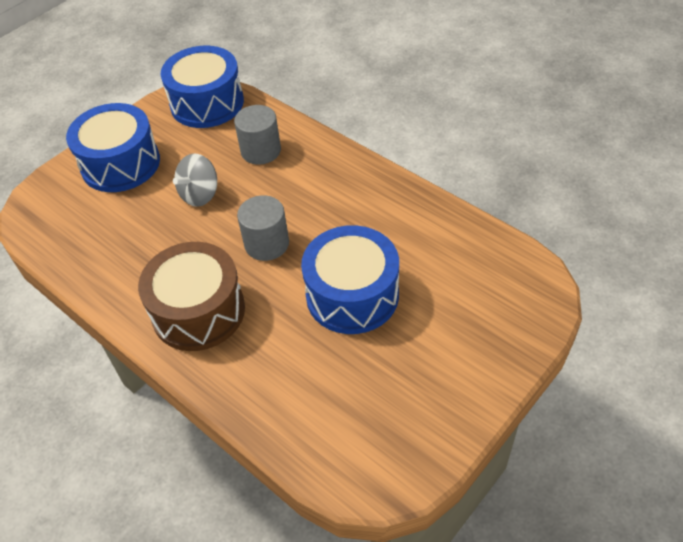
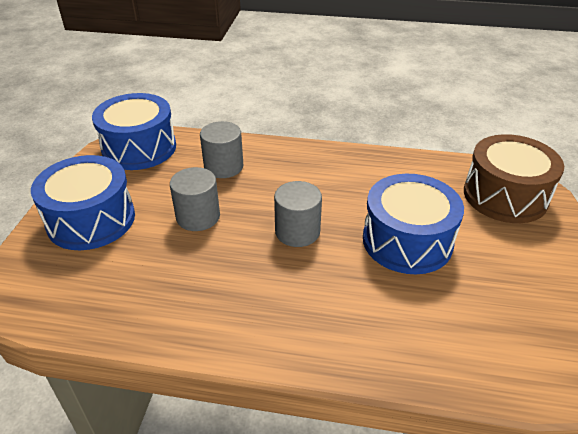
camera: 35 degrees left, 10 degrees down
brown drum [138,242,245,351] -> brown drum moved to [464,134,564,223]
grey spinning top [173,153,217,207] -> grey cylinder [170,167,220,231]

